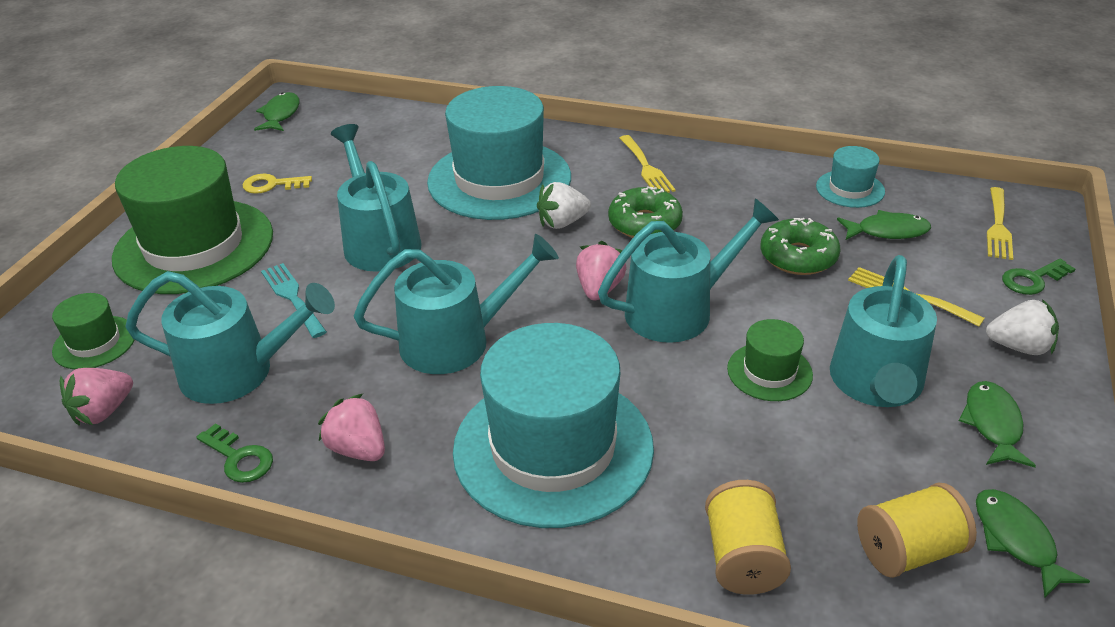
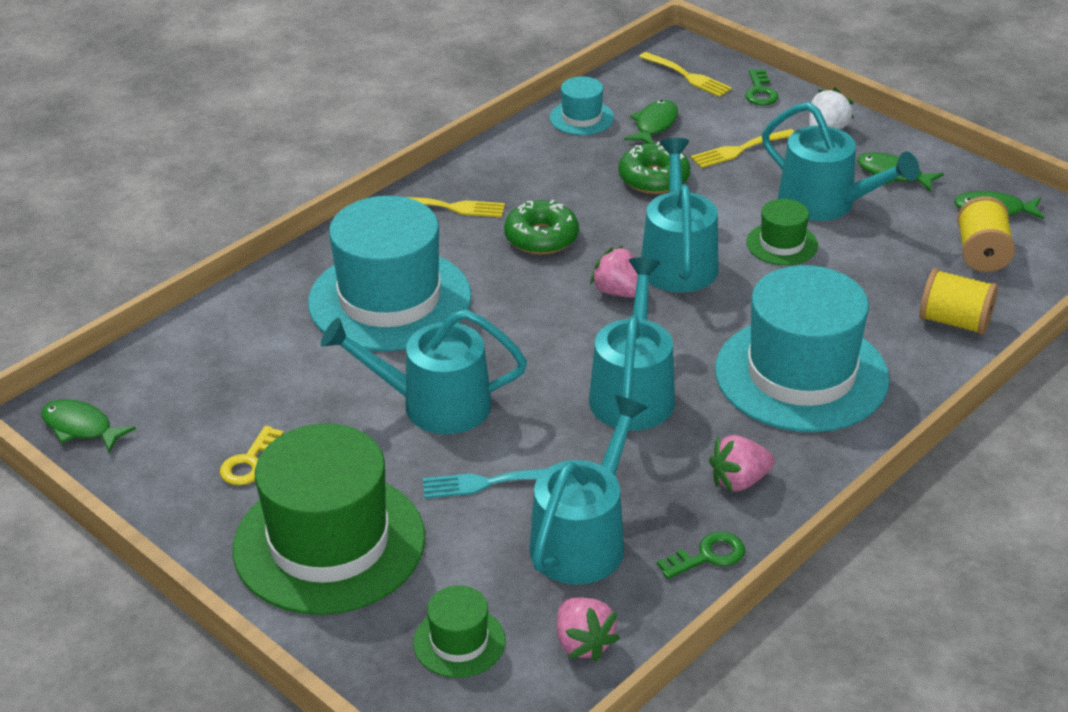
camera: 65 degrees left, 0 degrees up
white strawberry [537,182,591,229] -> none

